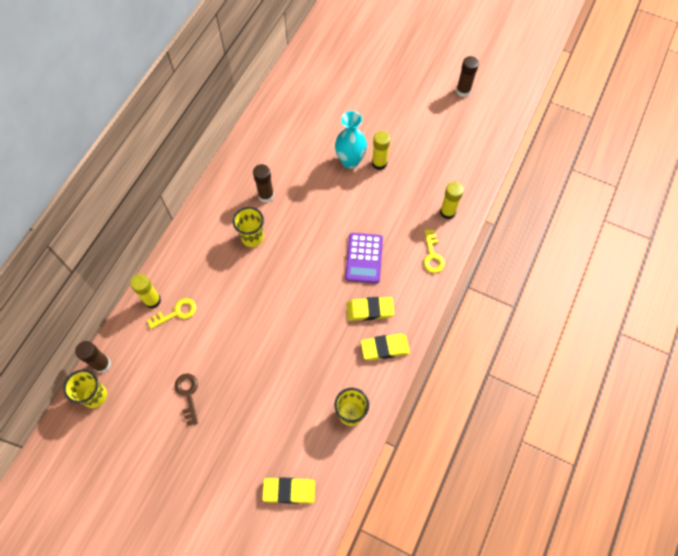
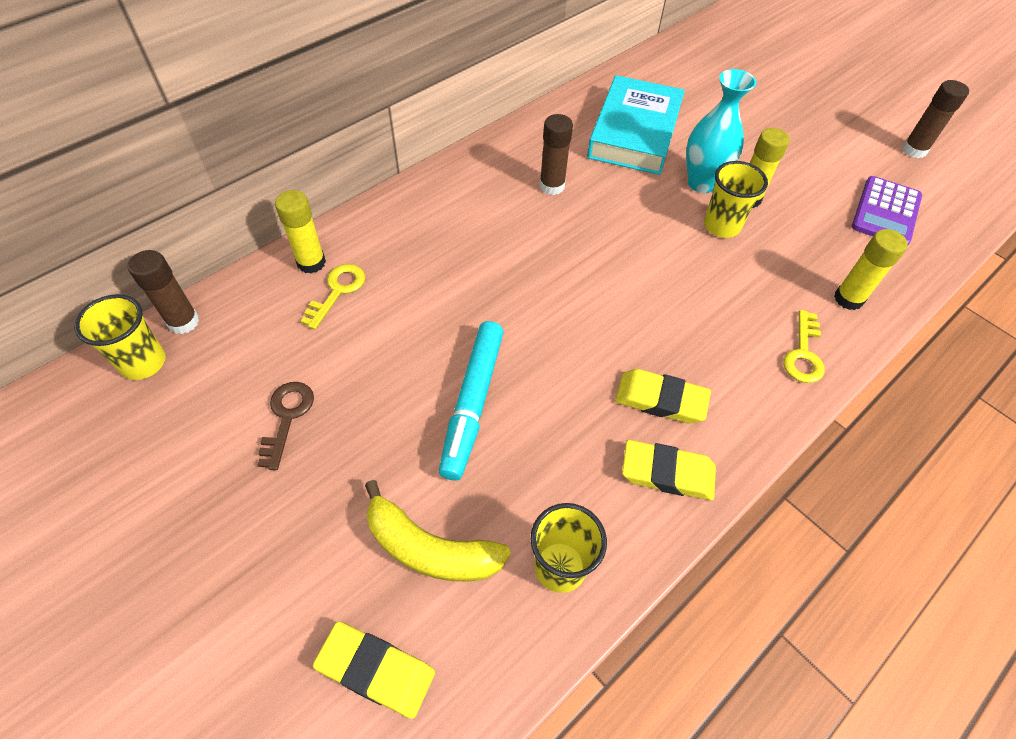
camera: 20 degrees right, 10 degrees down
yellow key [147,298,196,329] -> yellow key turned 60 degrees counterclockwise [301,264,365,330]
yellow cup [233,207,264,247] -> yellow cup moved to [704,161,768,238]
purple calculator [345,233,383,284] -> purple calculator moved to [852,176,922,245]
none -> yellow banana [365,480,511,581]
none -> turquoise marker [439,321,504,481]
none -> turquoise book [587,75,685,175]

